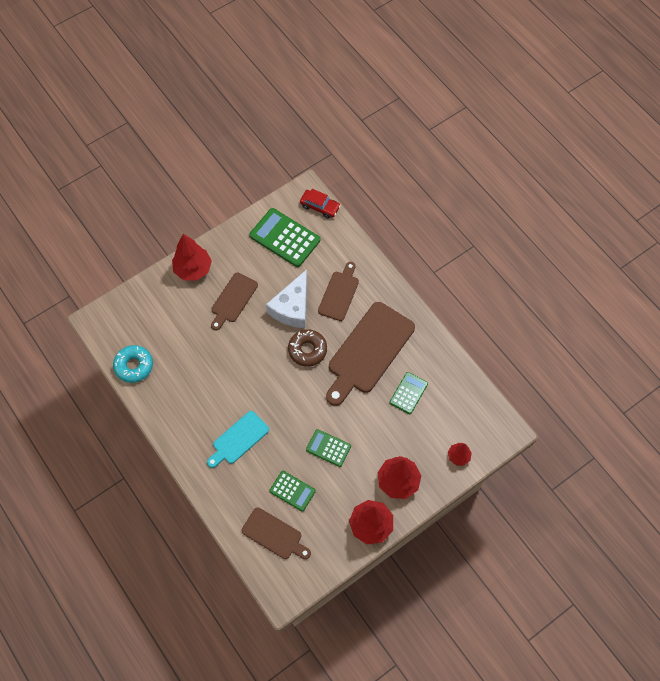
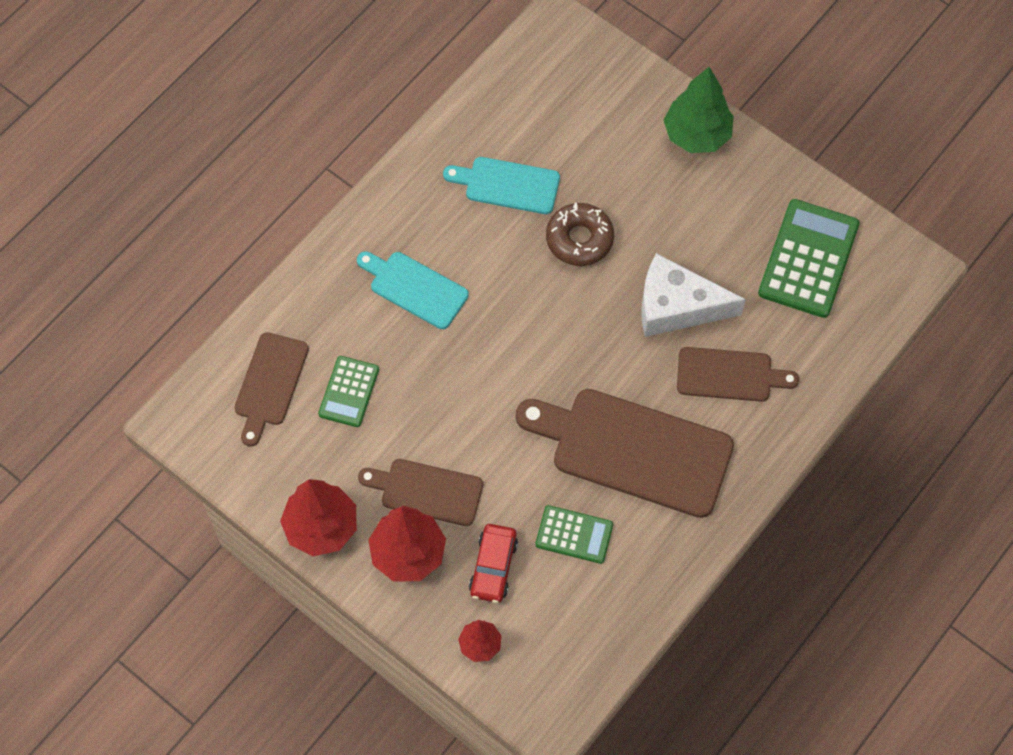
camera: 75 degrees right, 0 degrees up
turquoise donut [113,345,153,383] -> none
red tree [172,234,212,281] -> green tree [664,67,733,153]
brown cutting board [211,273,258,331] -> brown cutting board moved to [358,459,483,526]
brown donut [288,329,327,367] -> brown donut moved to [546,203,614,266]
red car [300,189,341,219] -> red car moved to [469,524,518,603]
green calculator [306,429,351,467] -> none
none -> turquoise cutting board [443,157,560,214]

